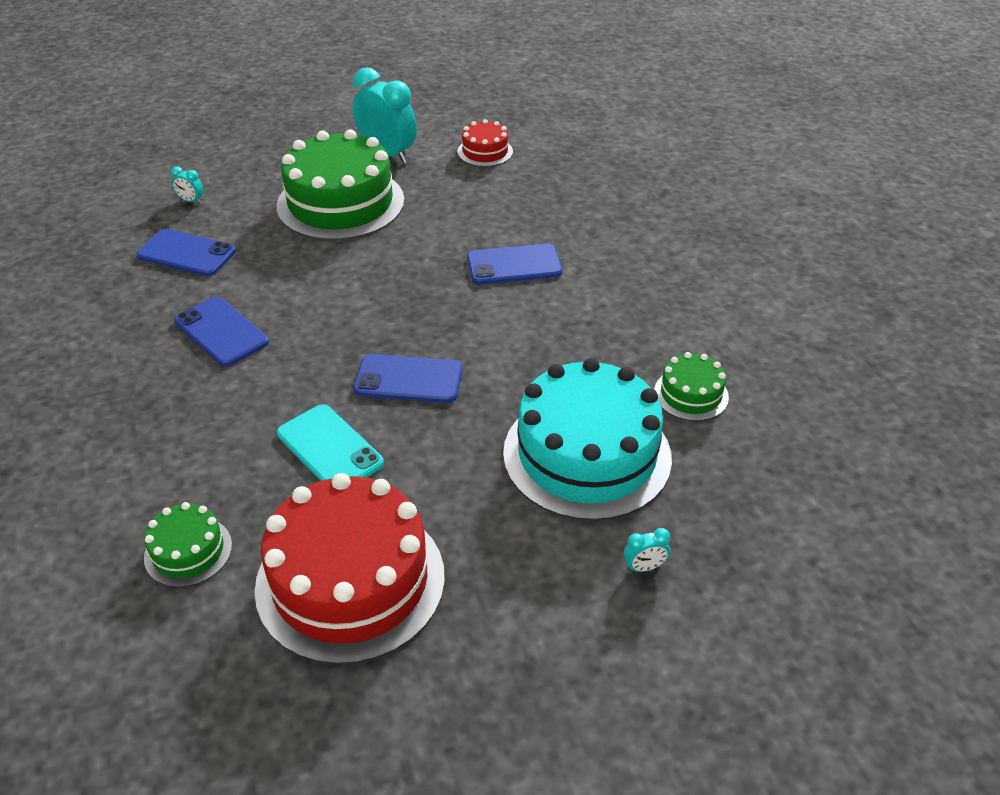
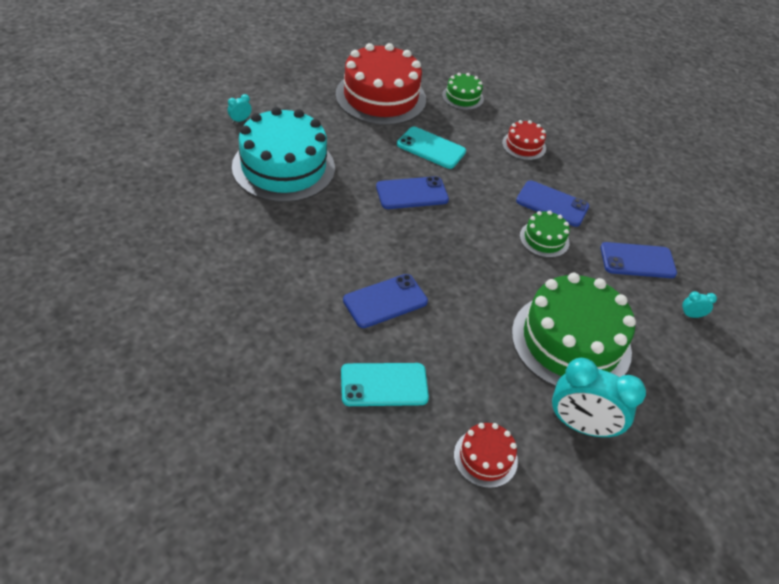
camera: 155 degrees right, 5 degrees up
green cake [654,352,729,421] -> green cake moved to [520,211,570,258]
none -> turquoise phone [341,363,429,406]
none -> red cake [502,120,546,160]

